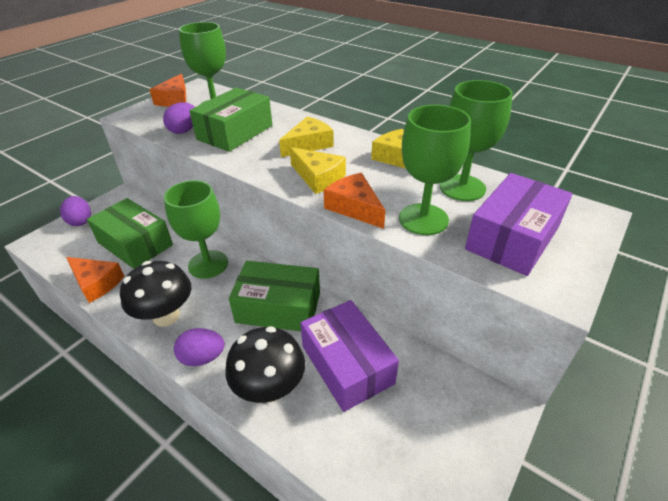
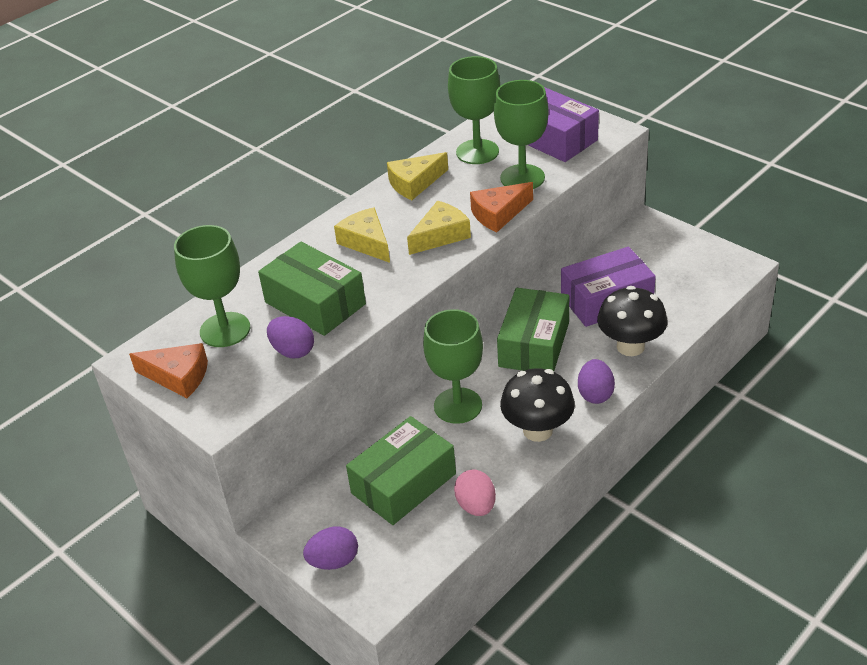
camera: 80 degrees left, 0 degrees up
orange cheese [66,257,124,303] -> pink egg [454,469,496,516]

